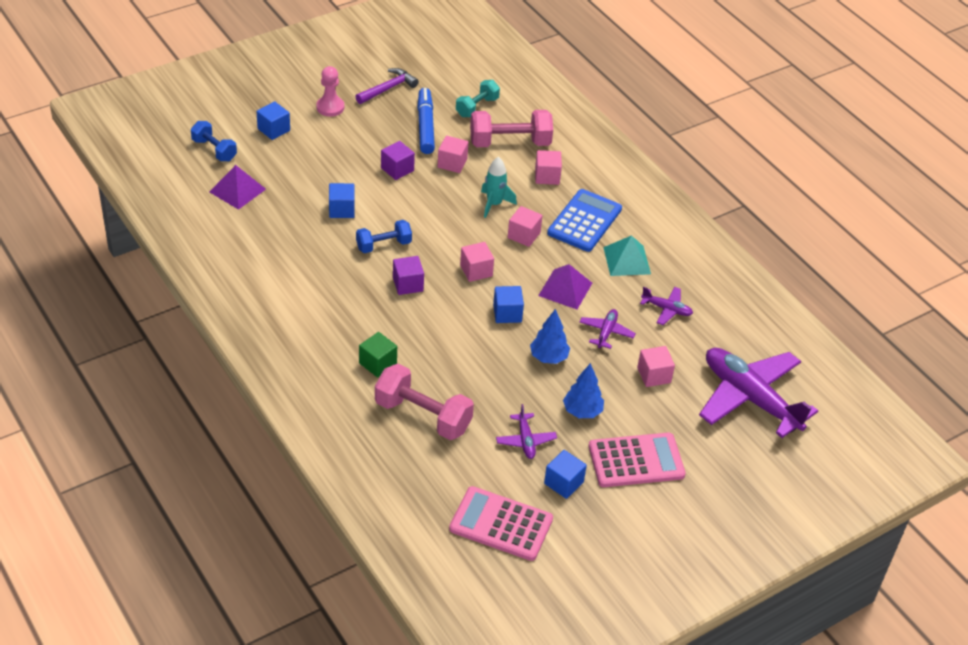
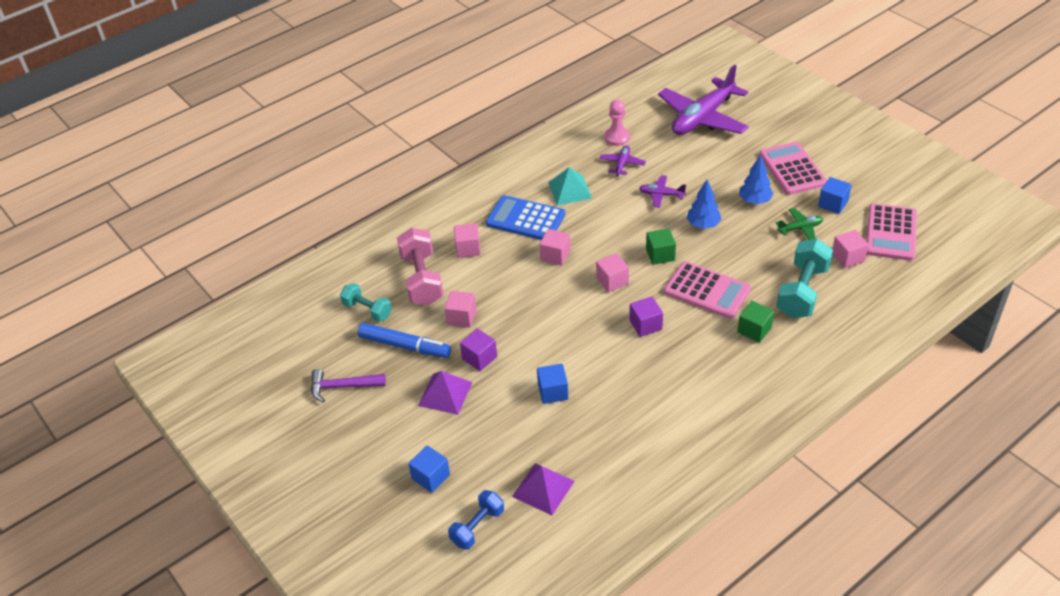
camera: 90 degrees left, 0 degrees up
pink pawn [316,66,344,117] -> pink pawn moved to [604,100,630,146]
purple hammer [355,68,419,104] -> purple hammer turned 45 degrees counterclockwise [311,369,386,403]
blue dumbbell [356,220,412,253] -> none
pink dumbbell [375,364,474,440] -> turquoise dumbbell [777,239,833,318]
blue marker [417,88,435,154] -> blue marker turned 150 degrees counterclockwise [358,323,451,358]
turquoise rocket [481,157,517,218] -> none
blue cube [493,286,524,323] -> green cube [646,228,676,265]
purple plane [496,404,557,459] -> green plane [776,208,823,240]
purple pyramid [538,264,592,309] -> purple pyramid moved to [418,371,472,415]
pink cube [637,346,675,387] -> pink cube moved to [832,230,869,268]
none -> pink calculator [664,261,751,319]

